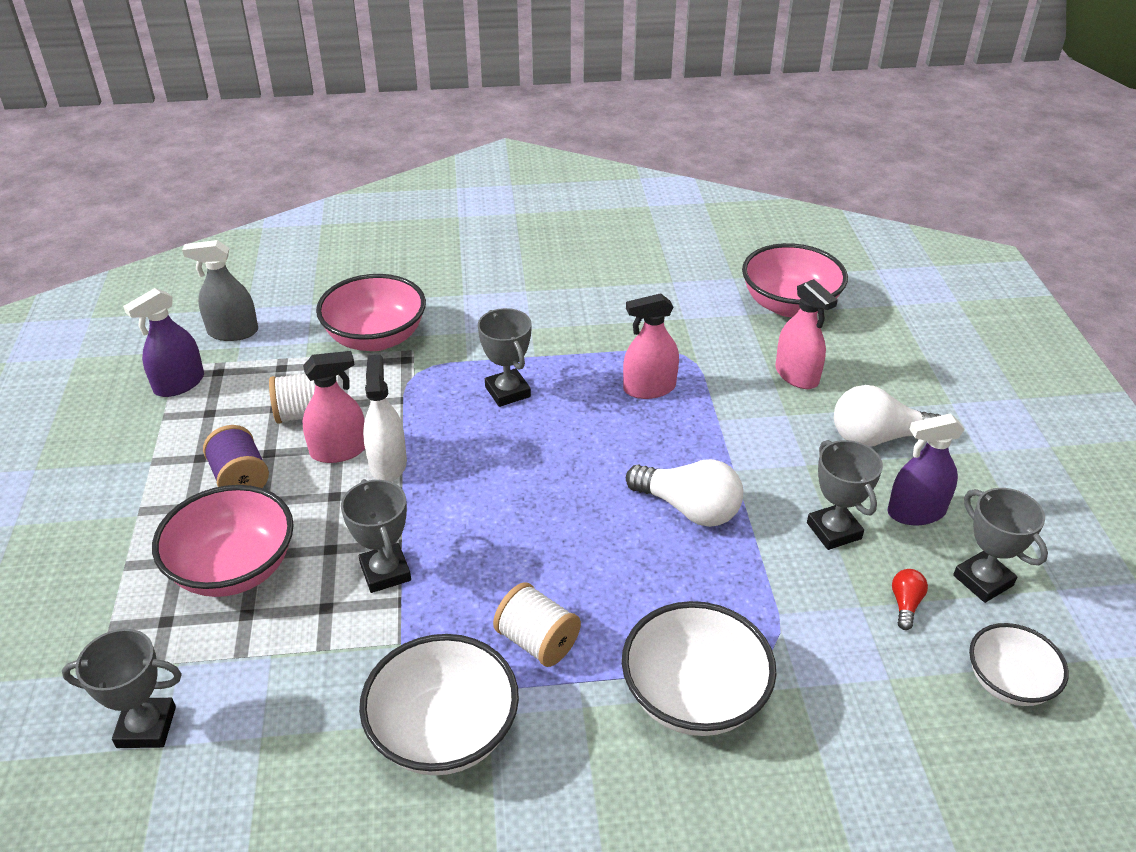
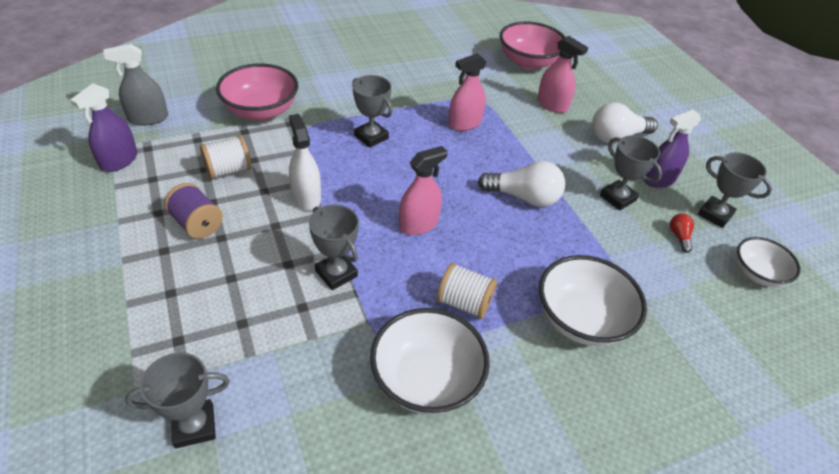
camera: 20 degrees left, 5 degrees up
pink bowl [152,485,294,597] -> none
pink spray bottle [303,351,365,463] -> pink spray bottle moved to [399,146,448,235]

